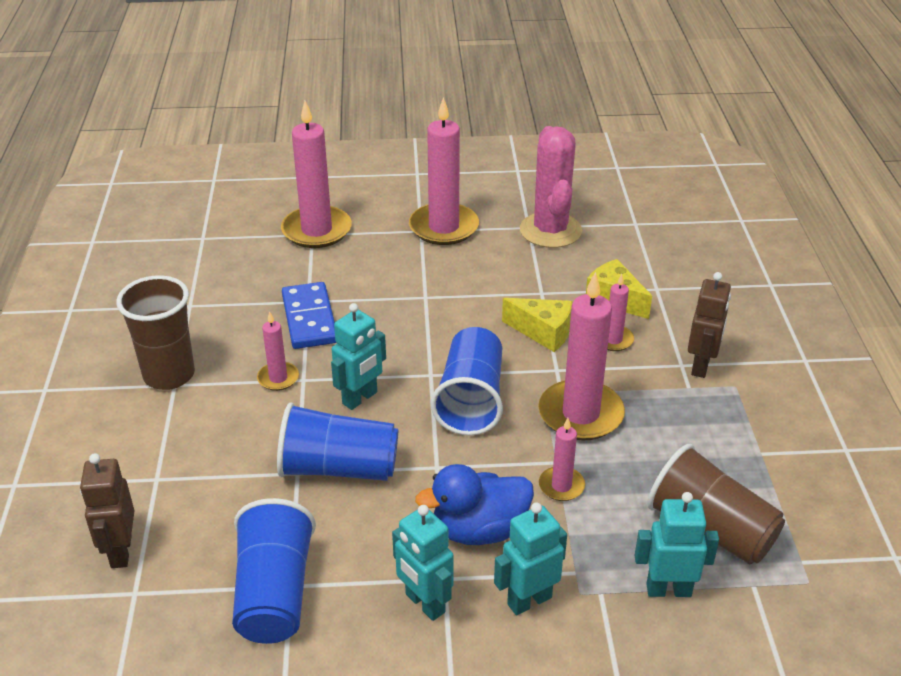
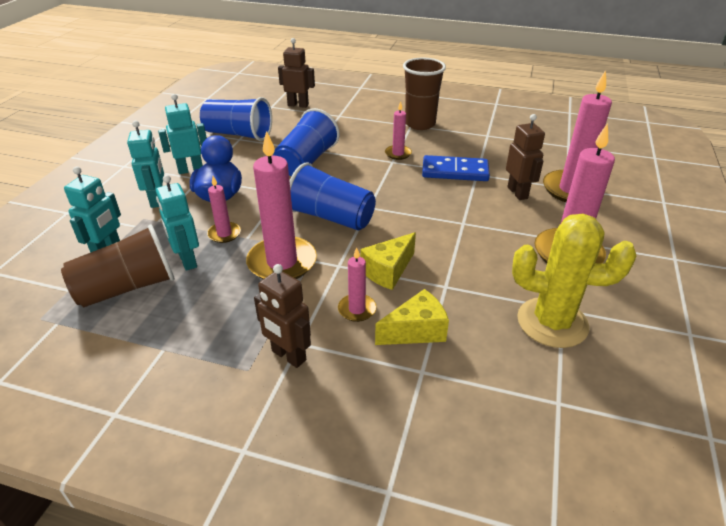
camera: 110 degrees right, 0 degrees up
turquoise robot [331,303,386,410] -> turquoise robot moved to [156,175,199,271]
pink cactus [520,126,582,248] -> yellow cactus [512,214,637,348]
none -> brown robot [506,114,545,200]

